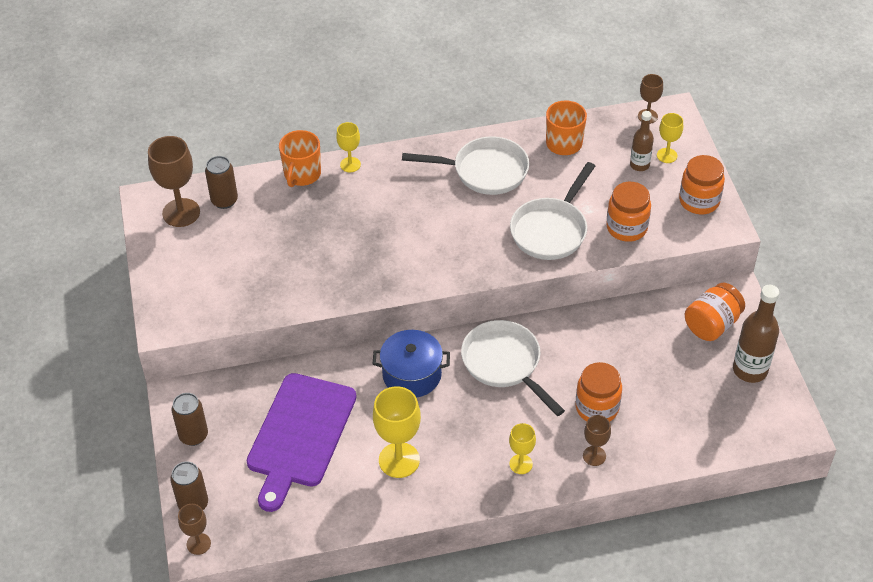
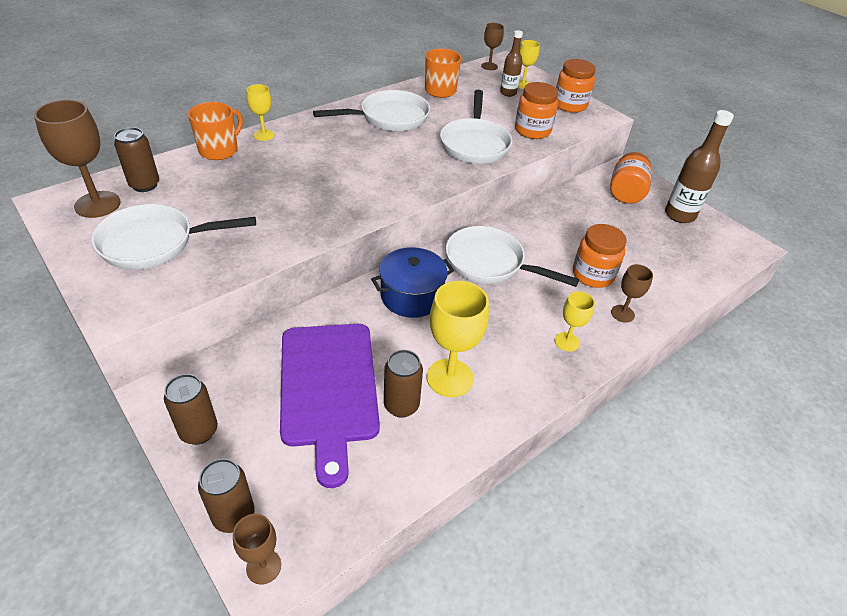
camera: 30 degrees left, 5 degrees down
orange mug [279,130,321,187] -> orange mug turned 135 degrees counterclockwise [188,102,243,160]
none -> white pan [91,204,256,269]
none -> brown can [384,350,423,418]

